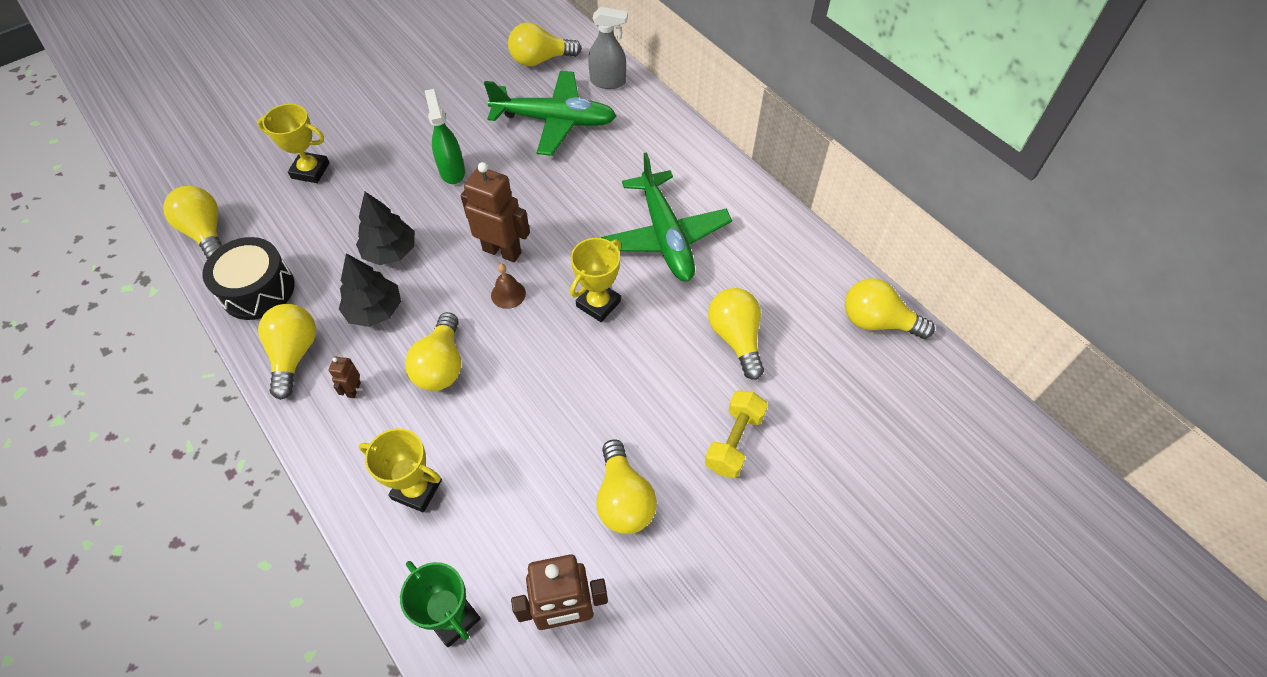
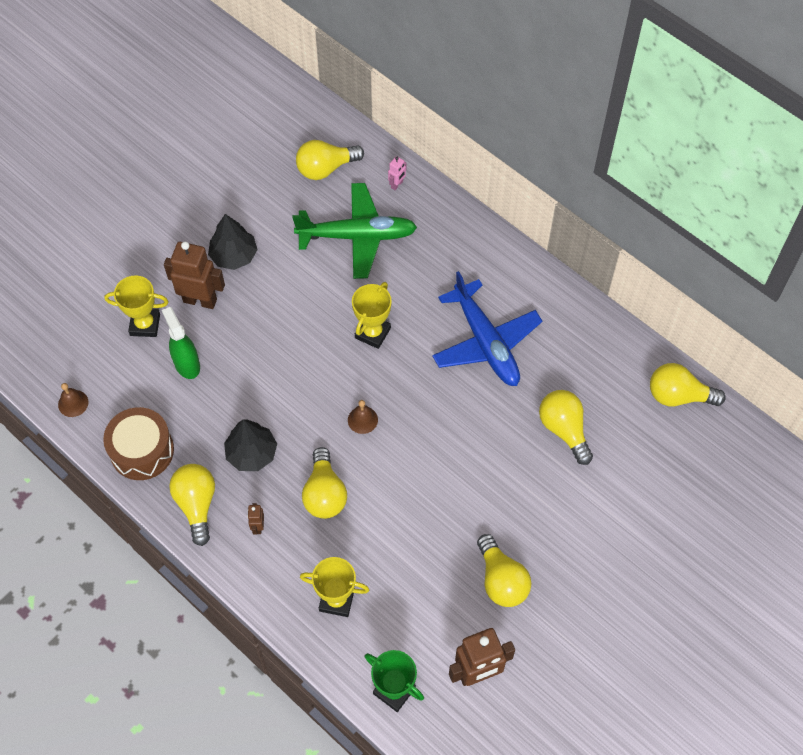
camera: 10 degrees left, 5 degrees up
yellow light bulb [163,186,222,259] -> brown bell [58,383,88,417]
black drum [202,237,295,320] -> brown drum [103,407,174,480]
black tree [356,192,415,265] -> black tree moved to [208,214,258,270]
green spray bottle [425,89,465,184] -> green spray bottle moved to [162,307,200,379]
brown robot [461,162,530,262] -> brown robot moved to [164,242,225,309]
yellow trophy [570,238,621,322] -> yellow trophy moved to [352,282,392,349]
grey spray bottle [588,7,628,89] -> pink robot [388,156,407,190]
green plane [601,152,732,281] -> blue plane [432,271,542,386]
yellow dumbbell [705,390,768,478] -> none

